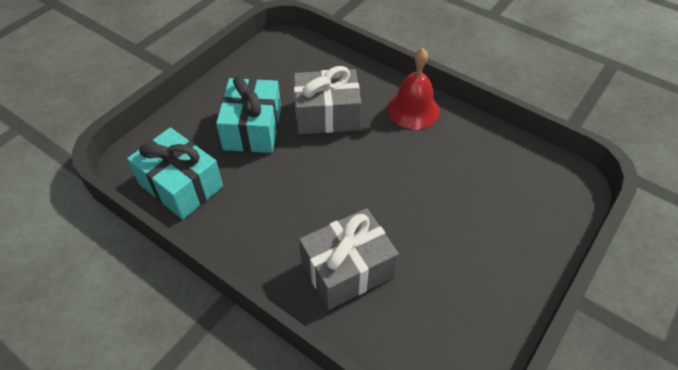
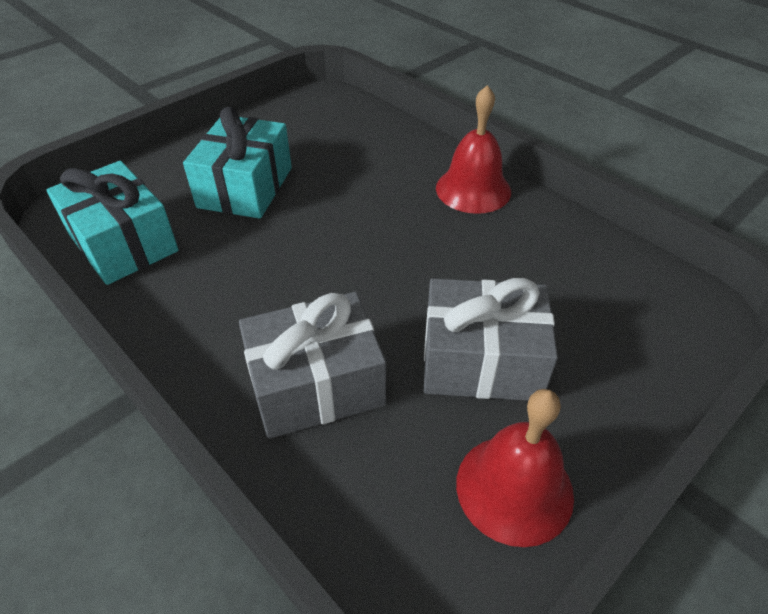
camera: 10 degrees right, 5 degrees down
grey gift [294,66,361,134] -> grey gift moved to [424,278,558,401]
none -> red bell [456,389,574,547]

